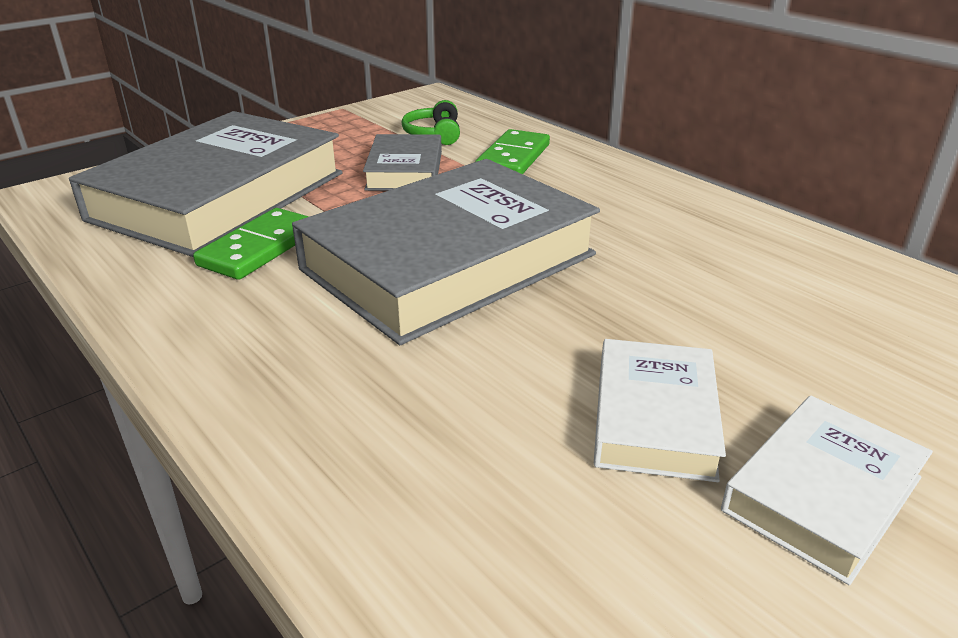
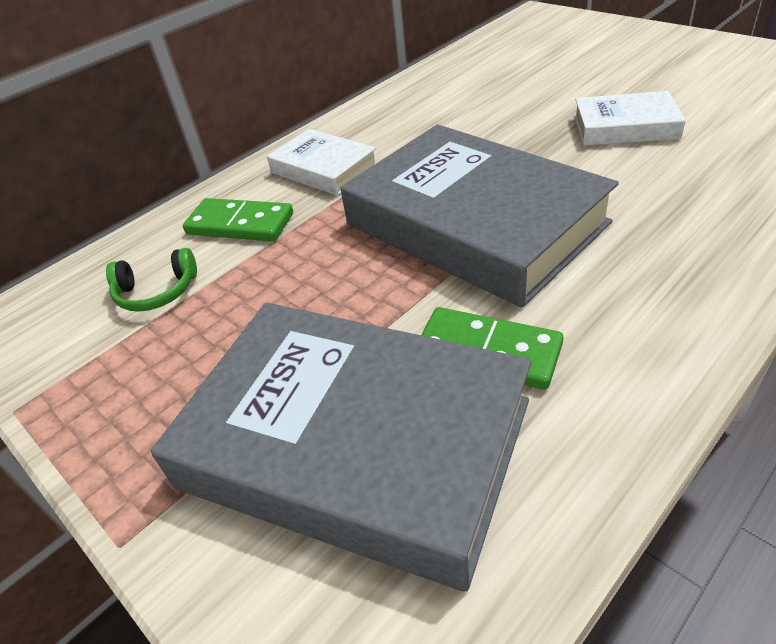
camera: 90 degrees left, 10 degrees up
grey book [363,134,442,191] -> none
white book [721,395,933,585] -> white book moved to [267,129,376,196]

